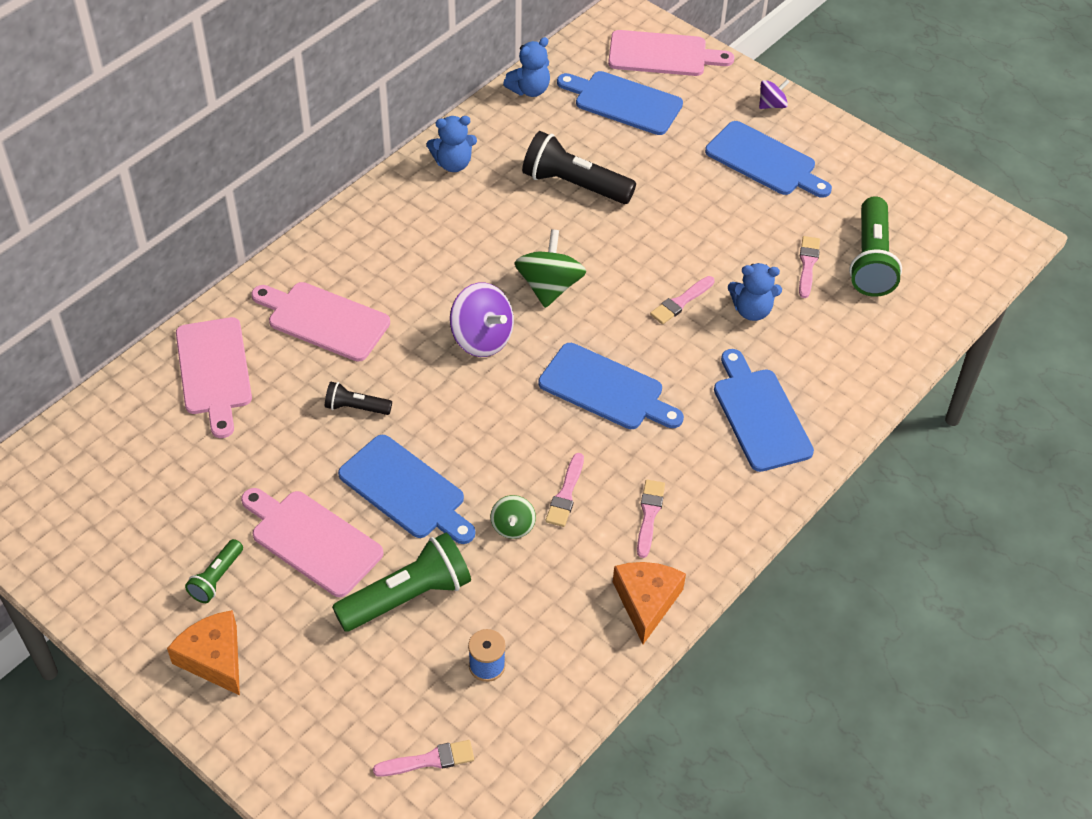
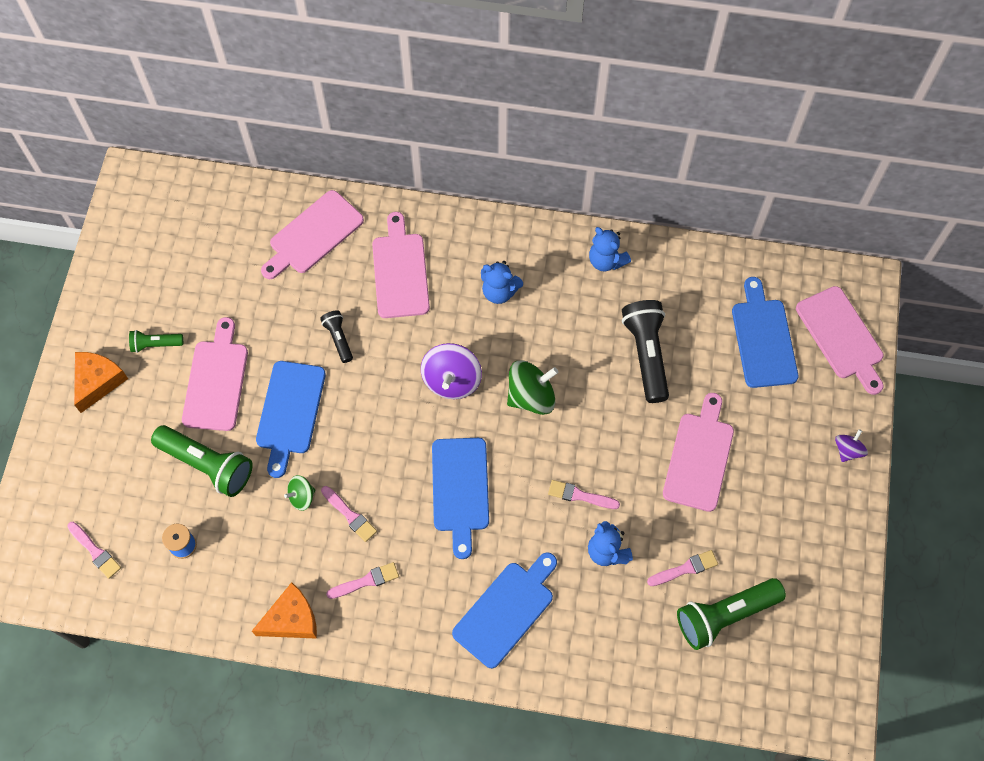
camera: 60 degrees right, 15 degrees up
blue teddy bear [503,37,550,97] -> blue teddy bear moved to [481,261,523,304]
pink brush [546,453,584,527] -> pink brush turned 120 degrees counterclockwise [321,486,377,542]
blue cutting board [705,121,832,198] -> none
purple spinning top [759,79,789,109] -> purple spinning top turned 90 degrees counterclockwise [835,429,868,462]
none -> pink cutting board [663,393,734,512]

